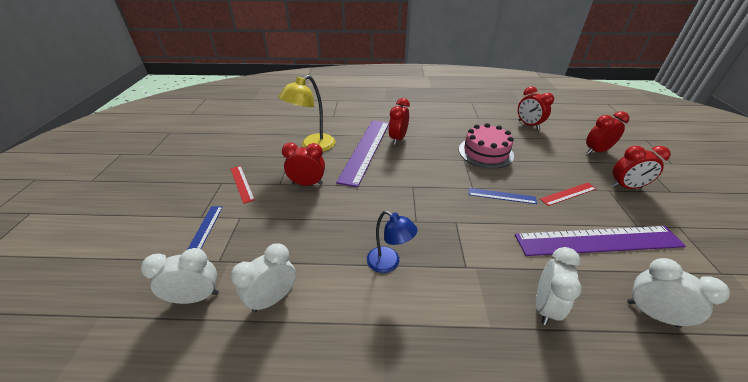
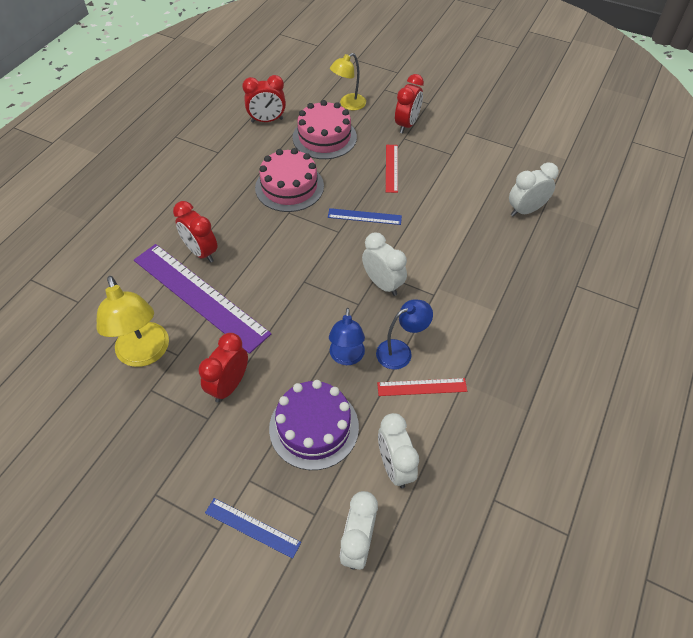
camera: 65 degrees left, 15 degrees up
red ruler [231,166,255,204] -> red ruler moved to [377,378,467,396]
blue ruler [469,188,537,204] -> blue ruler turned 60 degrees clockwise [328,208,402,225]
purple ruler [515,226,686,256] -> none
white clock [536,247,581,325] -> white clock moved to [362,232,407,296]
red clock [586,111,630,154] -> yellow lamp [330,53,366,110]
none -> purple cake [269,380,359,470]
none -> pink cake [293,100,357,159]
none -> blue lamp [329,308,365,365]

